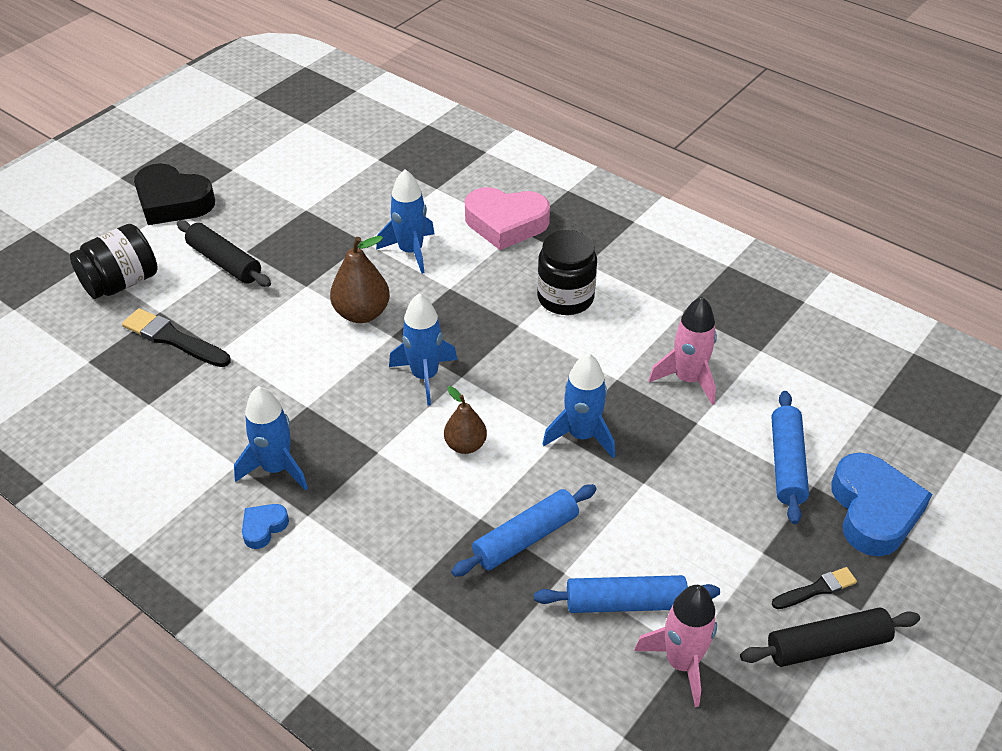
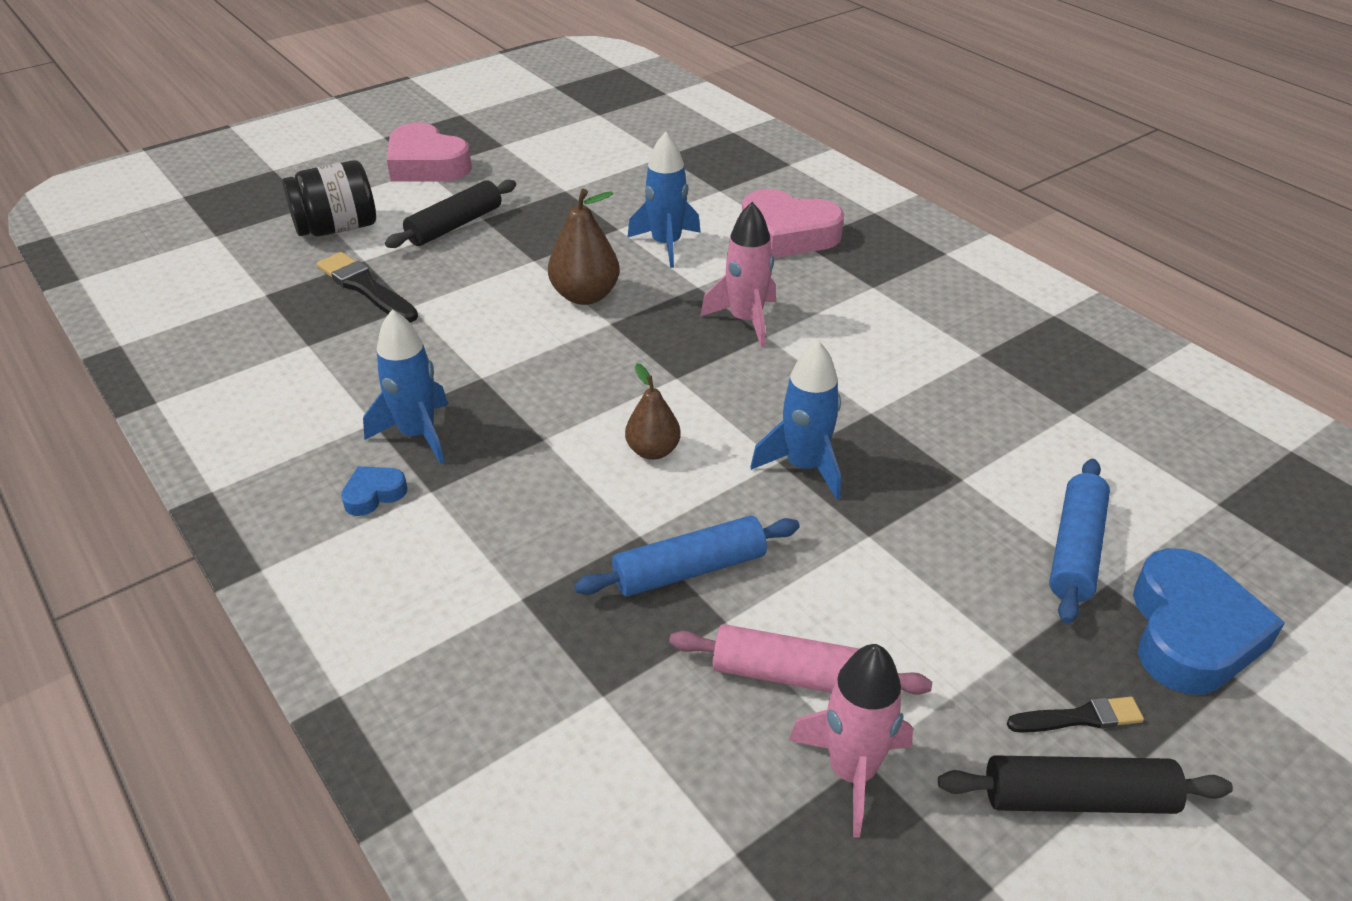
camera: 15 degrees right, 5 degrees down
black heart [134,163,215,225] -> pink heart [387,122,472,181]
black rolling pin [177,220,271,287] -> black rolling pin turned 75 degrees clockwise [385,180,516,248]
blue rocket [389,293,457,406] -> none
blue rolling pin [534,575,720,613] -> pink rolling pin [669,624,932,695]
black jar [537,230,597,315] -> none
pink rocket [649,296,717,405] -> pink rocket moved to [700,202,776,347]

